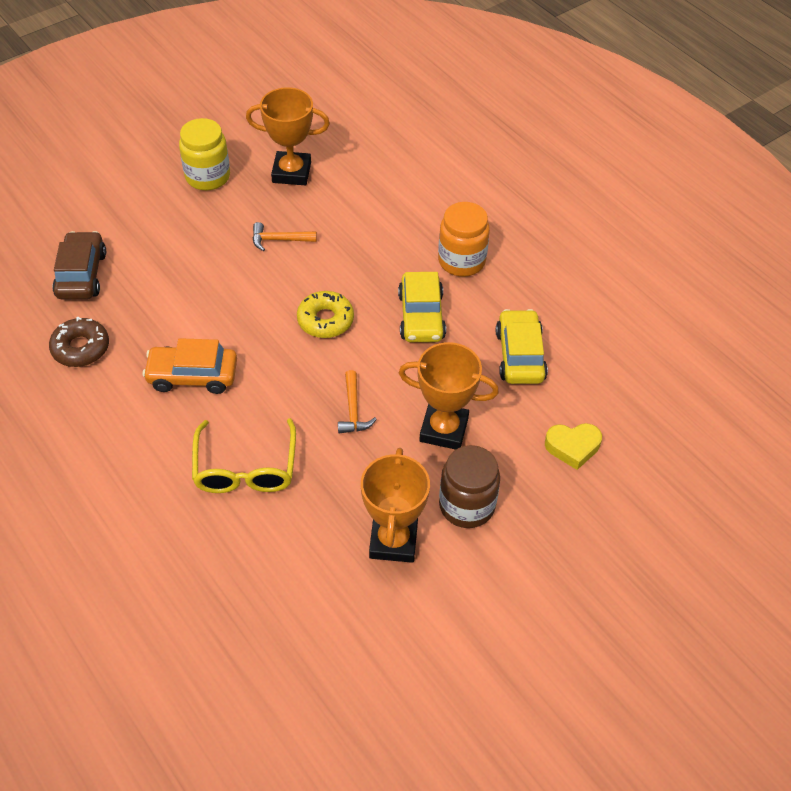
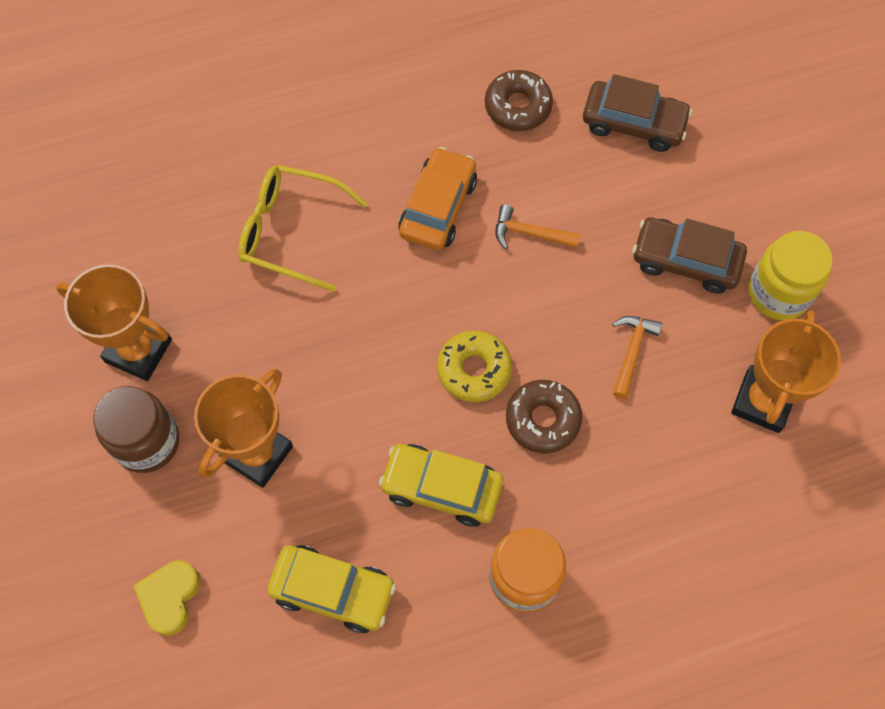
camera: 110 degrees right, 15 degrees up
orange hammer [338,370,377,434] -> orange hammer moved to [495,204,580,249]
none -> brown donut [506,380,582,454]
none -> brown car [632,217,747,294]

